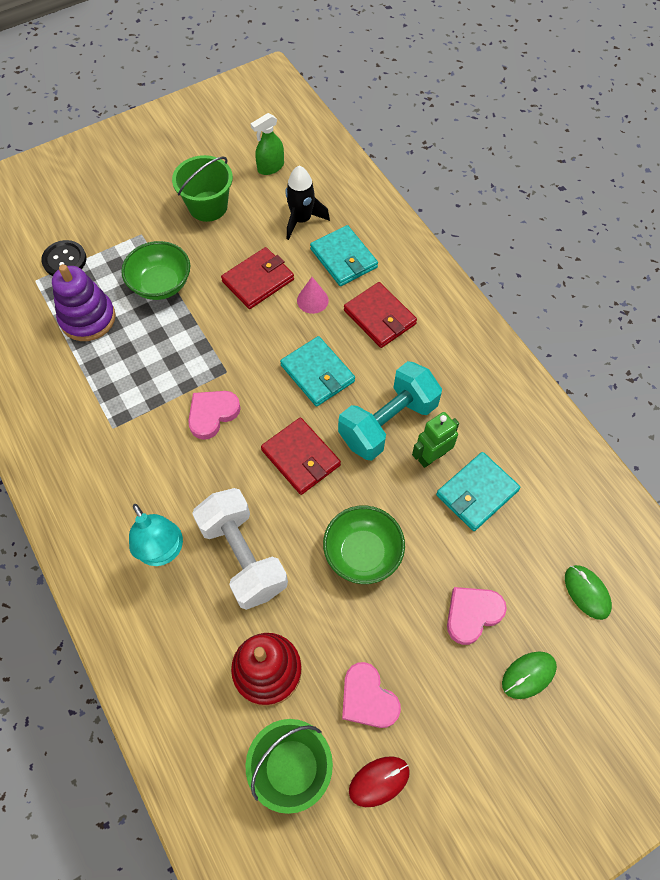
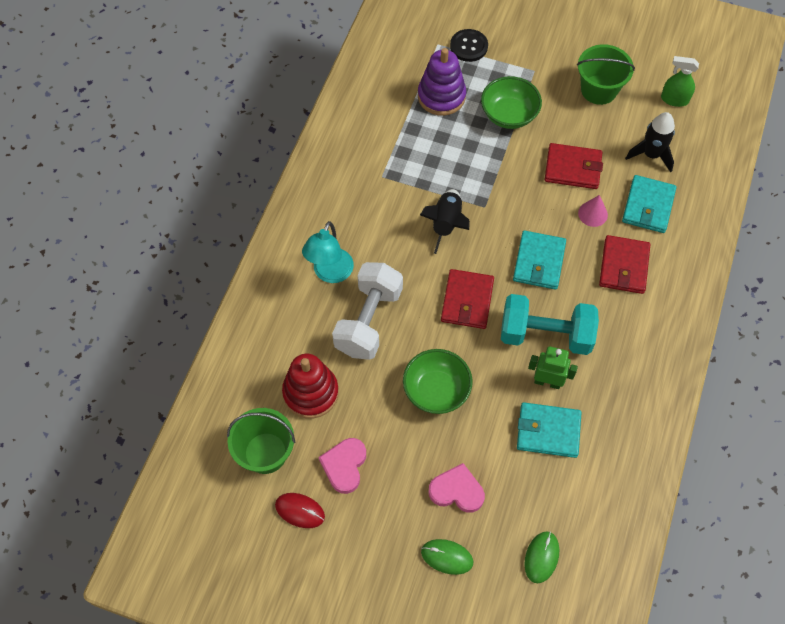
camera: 50 degrees right, 0 degrees up
pink heart [188,391,241,440] -> black rocket [420,189,470,254]

